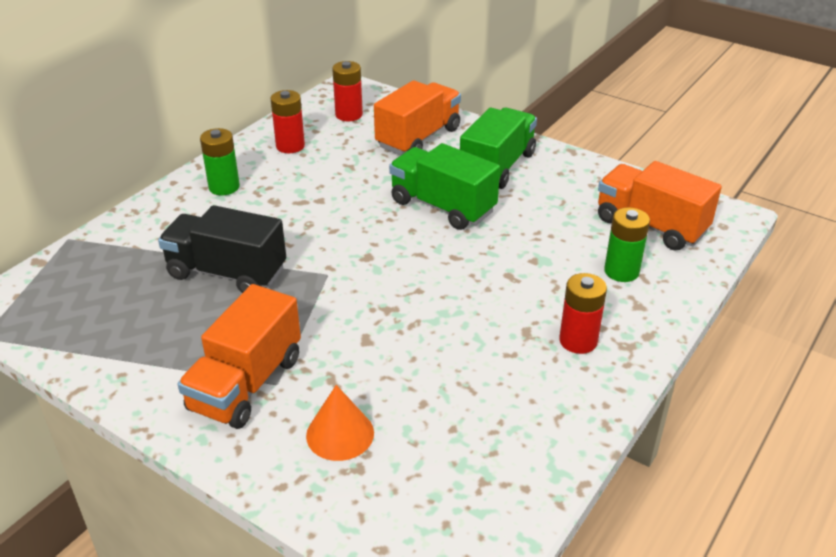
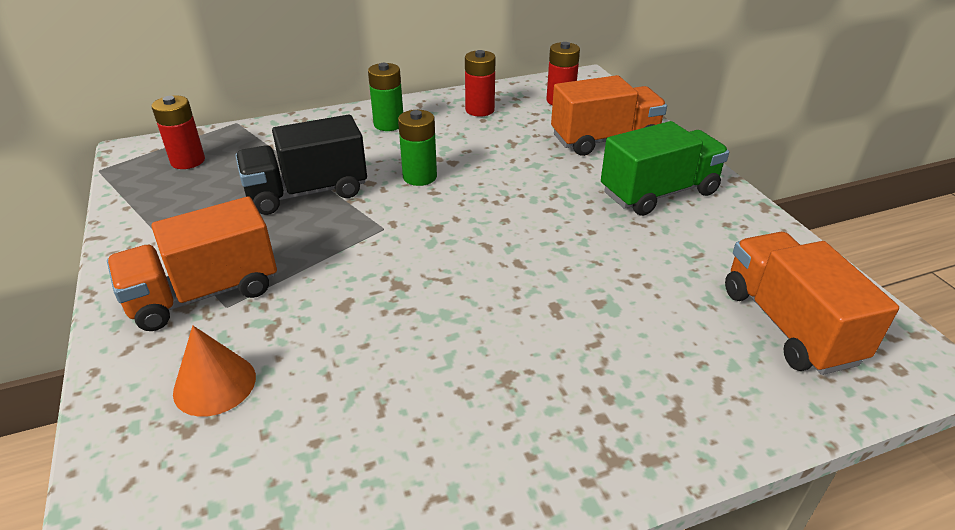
camera: 35 degrees right, 0 degrees up
black truck [158,205,286,293] -> black truck turned 75 degrees counterclockwise [235,115,367,215]
green truck [389,143,500,230] -> none
red battery [559,273,607,354] -> red battery moved to [152,95,205,169]
green battery [604,207,650,282] -> green battery moved to [398,110,437,186]

